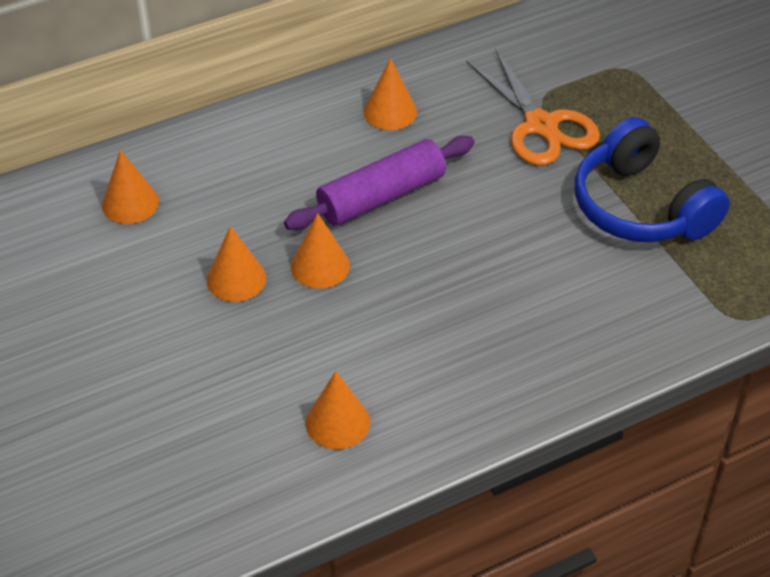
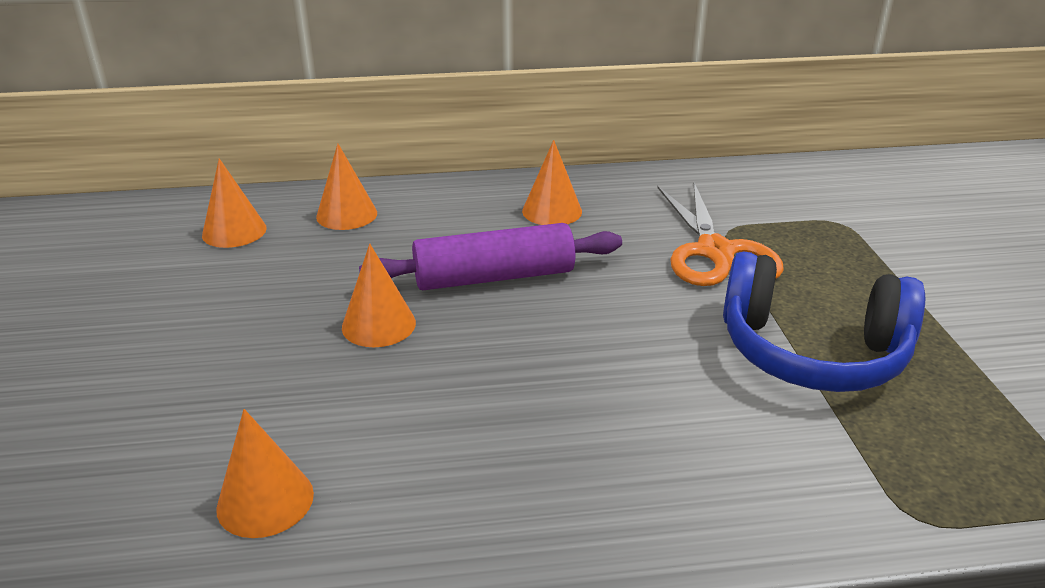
camera: 20 degrees right, 15 degrees down
orange cone [207,226,266,302] -> orange cone moved to [316,143,377,230]
blue headphones [575,117,730,242] -> blue headphones turned 60 degrees counterclockwise [723,251,925,392]

